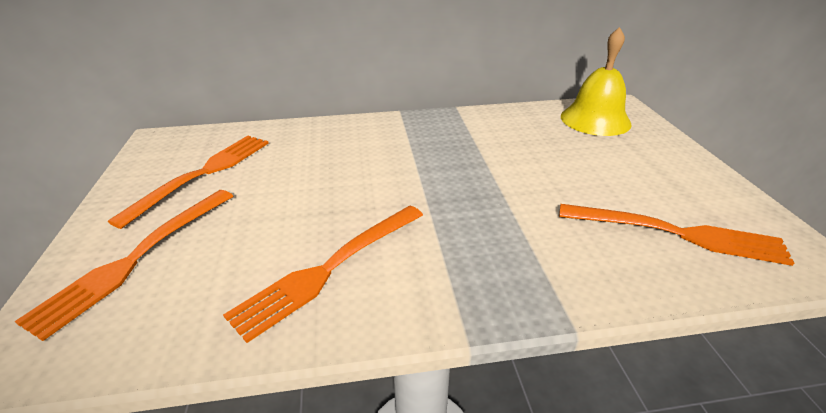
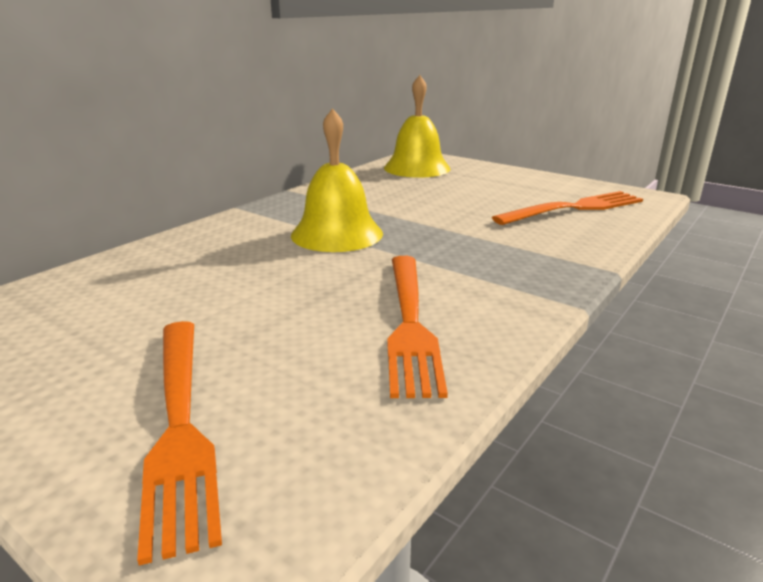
camera: 45 degrees left, 10 degrees down
orange fork [108,136,269,229] -> none
none -> yellow bell [291,108,383,252]

